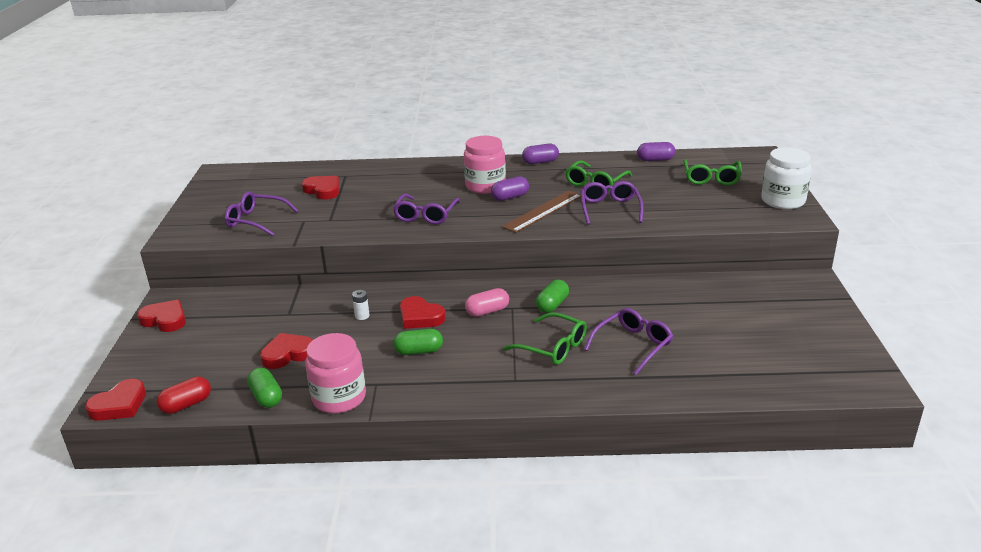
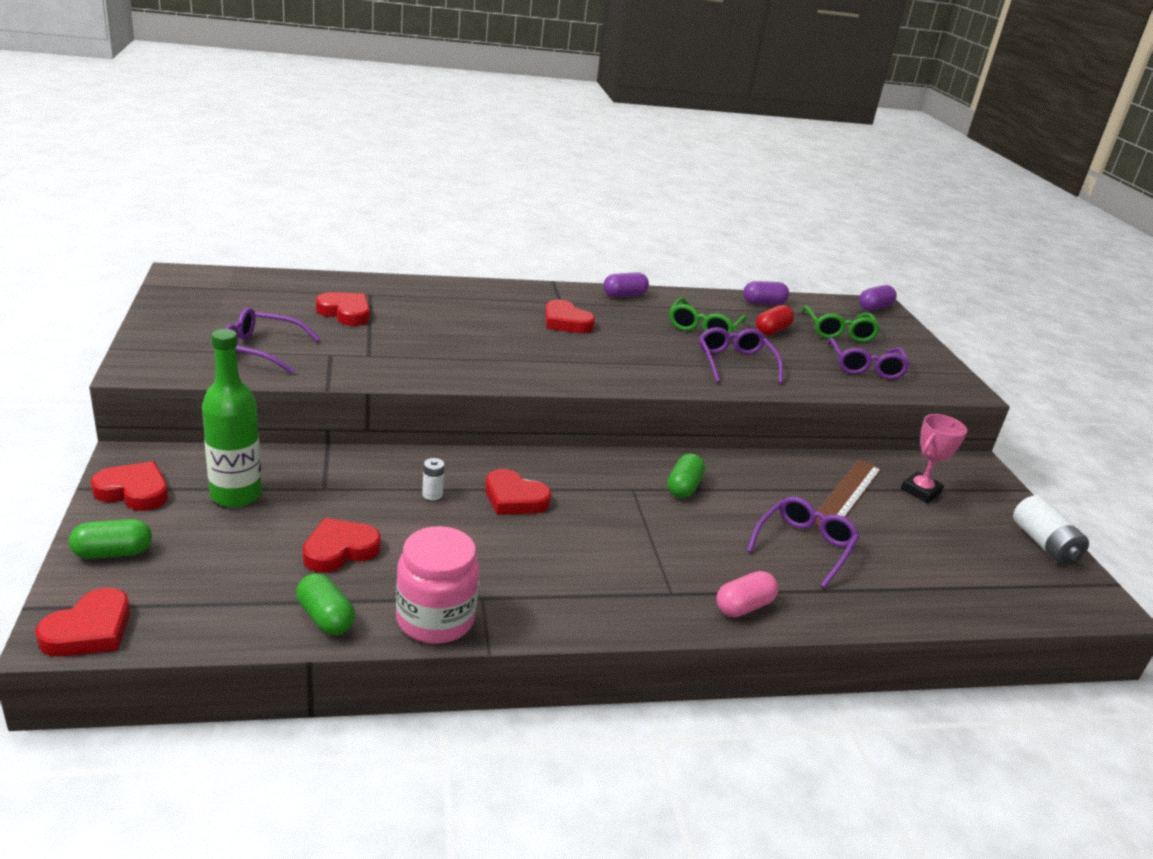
camera: 15 degrees left, 0 degrees up
red capsule [157,377,211,414] -> red capsule moved to [756,305,794,335]
purple glasses [393,194,460,224] -> purple glasses moved to [827,338,910,379]
green capsule [393,329,443,355] -> green capsule moved to [69,519,152,559]
pink jar [464,136,506,194] -> red heart [545,300,595,333]
pink capsule [465,288,509,317] -> pink capsule moved to [716,571,778,617]
purple capsule [491,176,529,201] -> purple capsule moved to [859,285,897,311]
brown ruler [502,190,581,233] -> brown ruler moved to [814,460,881,526]
green glasses [503,312,587,365] -> none
white jar [761,147,812,209] -> none
none -> green bottle [202,329,262,507]
none -> pink trophy [901,414,968,503]
none -> white battery [1013,495,1089,565]

